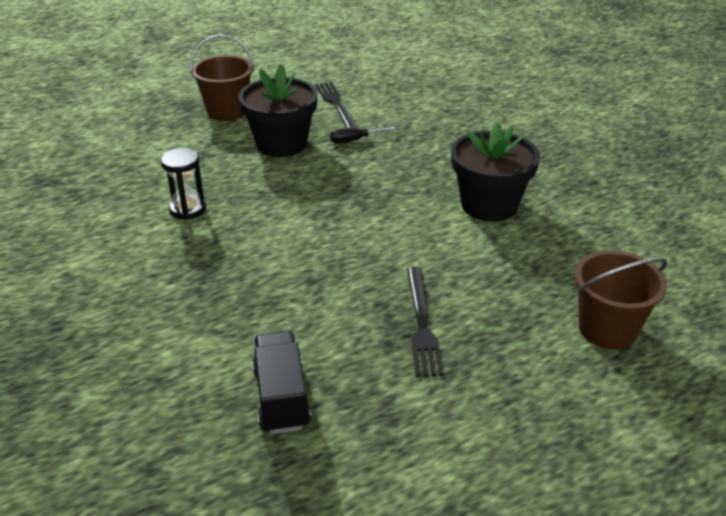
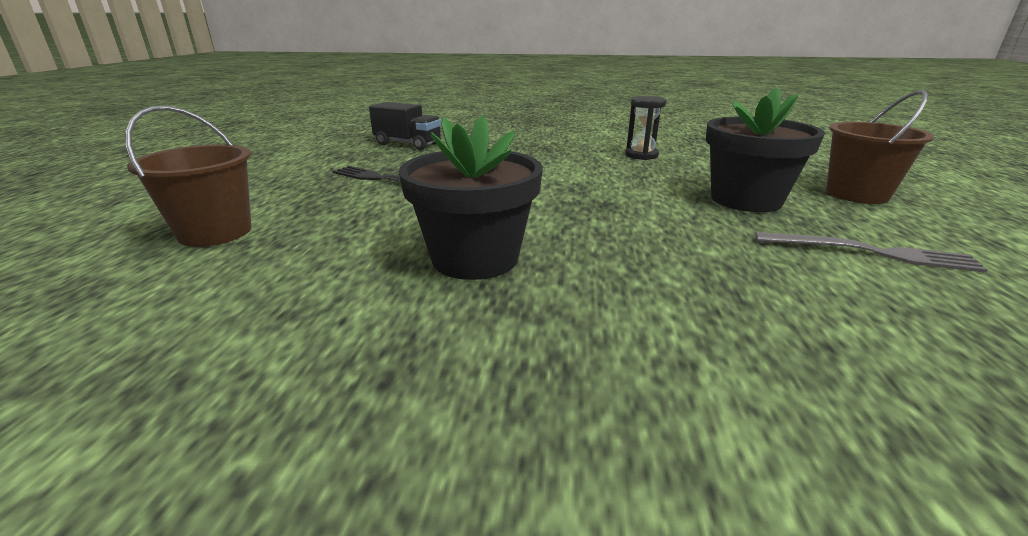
camera: 125 degrees right, 10 degrees down
black fork [315,82,358,128] -> grey fork [755,232,988,273]
black screwdriver [330,127,395,143] -> none

